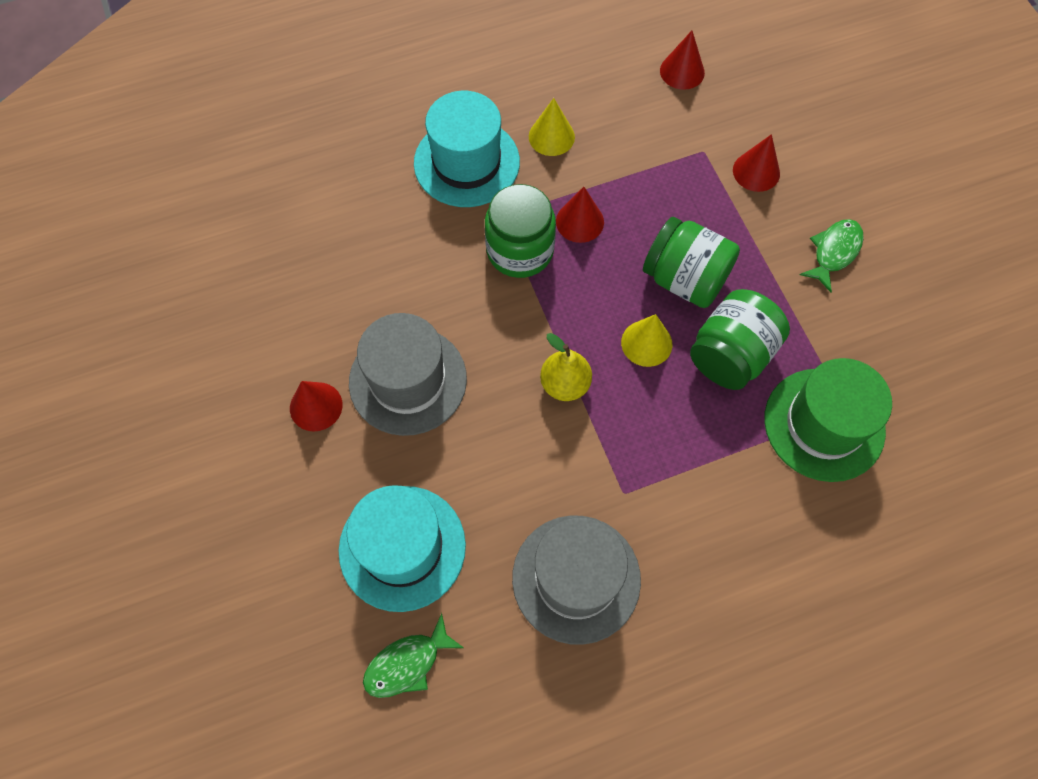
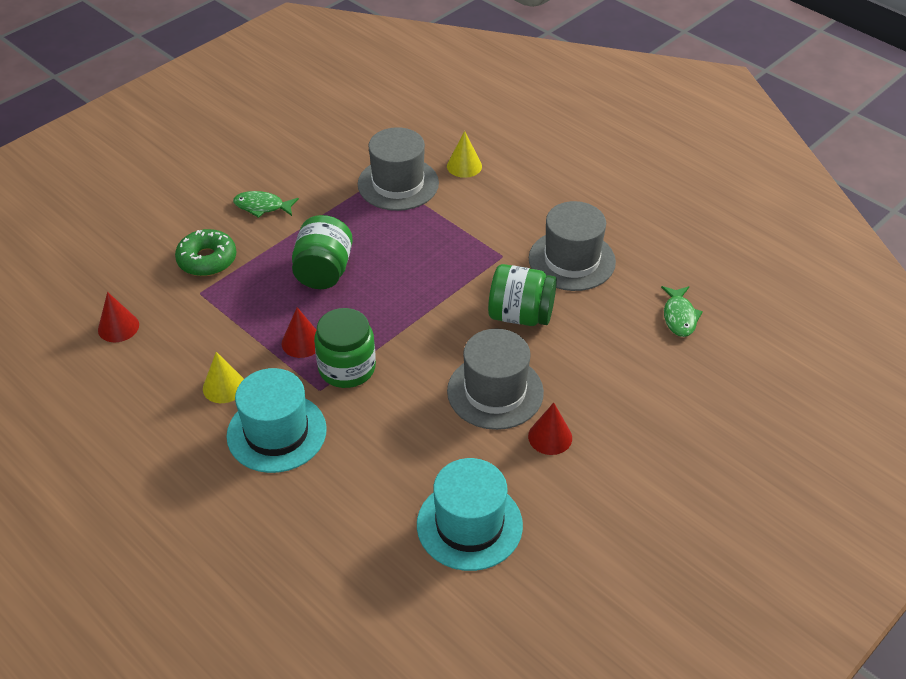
camera: 115 degrees left, 20 degrees down
turquoise hat [338,485,466,612] -> turquoise hat moved to [417,458,523,571]
green fish [363,613,464,698] -> green fish turned 60 degrees clockwise [661,286,703,337]
yellow pear [540,333,592,401] -> none
yellow cone [621,314,672,367] -> yellow cone moved to [447,131,482,178]
green jar [690,289,790,390] -> green jar moved to [488,264,557,326]
red cone [733,134,780,192] -> green donut [175,229,237,276]
green hat [764,358,892,482] -> grey hat [358,127,439,211]

